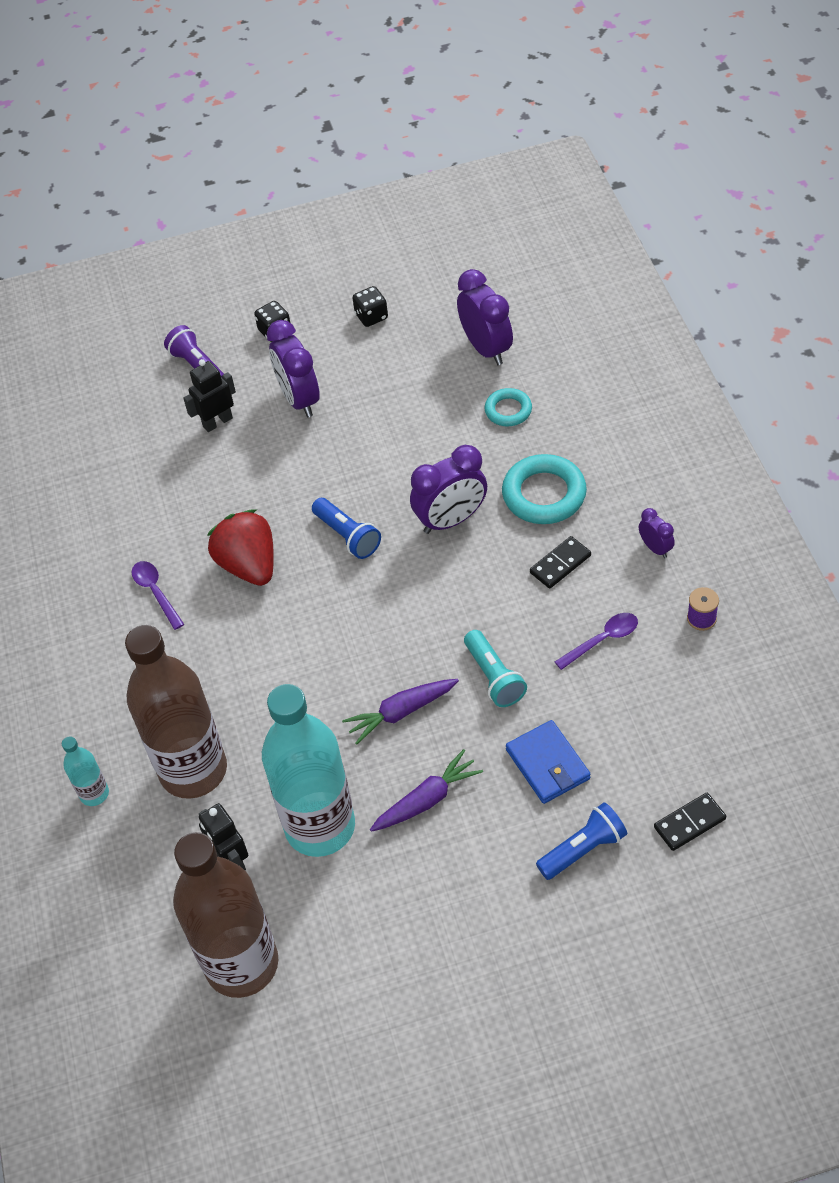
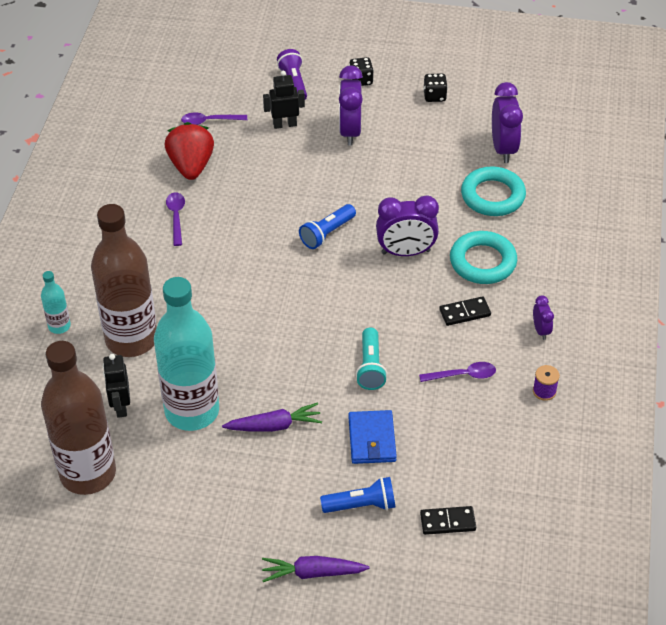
camera: 20 degrees right, 5 degrees down
red strawberry [207,509,274,586] -> red strawberry moved to [165,122,214,180]
blue flashlight [312,498,381,559] -> blue flashlight turned 60 degrees clockwise [299,204,356,249]
purple carrot [342,679,459,744] -> purple carrot moved to [262,556,369,582]
turquoise ring [485,388,532,426] -> turquoise ring [461,166,526,216], size x1.70
none -> purple spoon [181,112,247,125]

